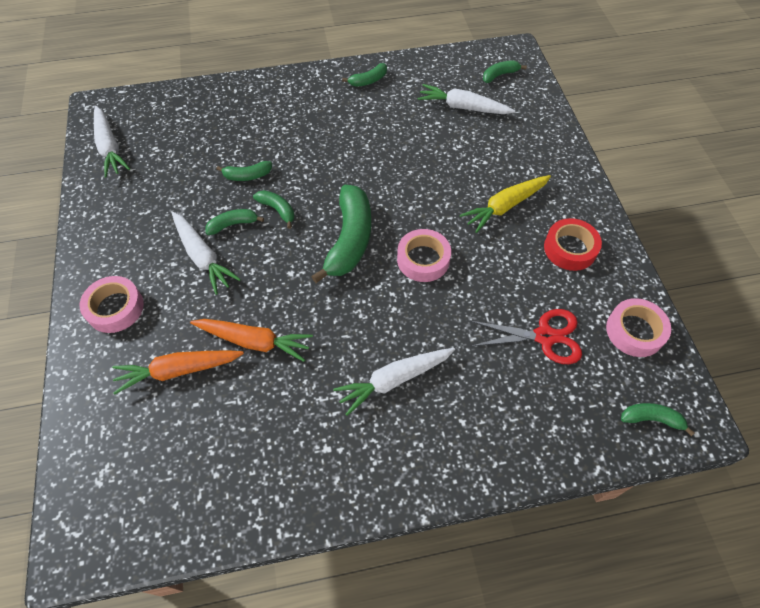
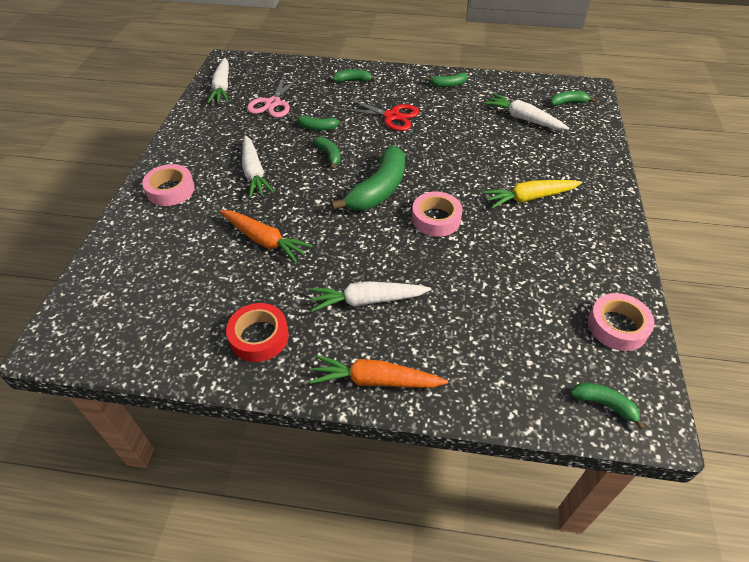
camera: 20 degrees right, 10 degrees down
orange carrot [112,350,244,395] -> orange carrot moved to [310,355,448,388]
green banana [205,209,264,235] -> green banana moved to [333,69,376,82]
red scissors [470,309,582,364] -> red scissors moved to [339,98,419,131]
red tape [544,218,602,271] -> red tape moved to [226,303,289,362]
none -> pink scissors [247,75,301,118]

